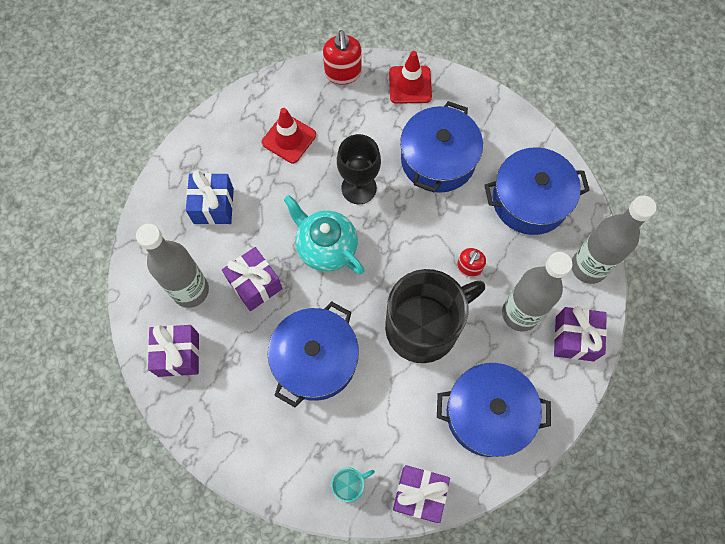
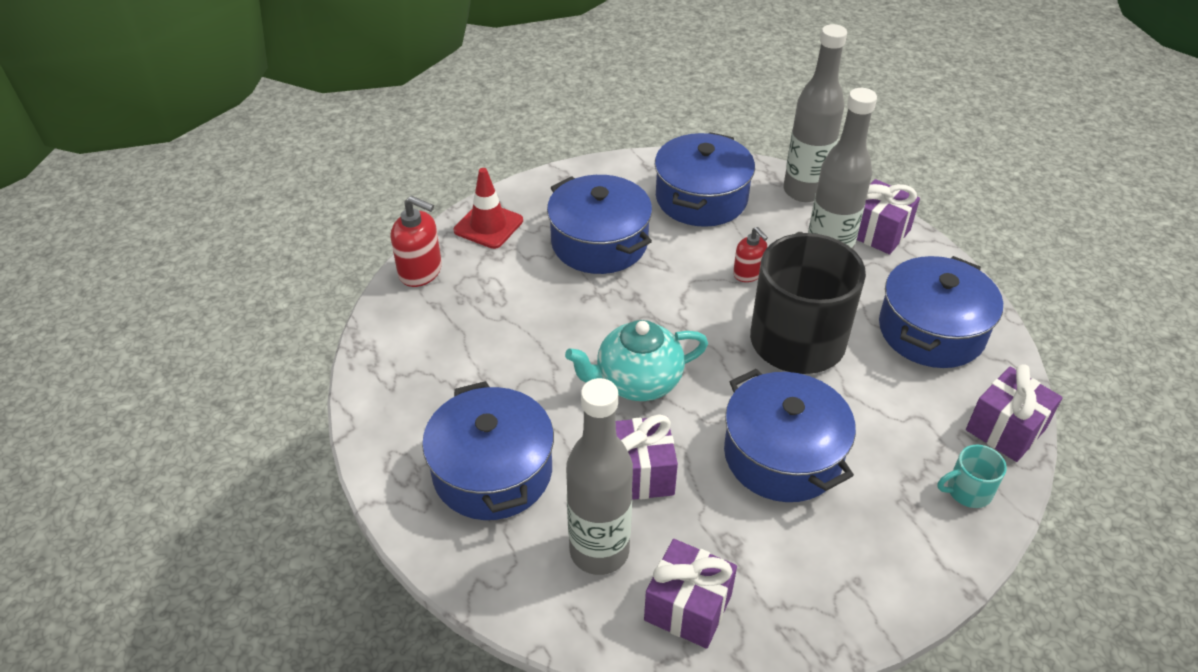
camera: 60 degrees left, 25 degrees down
blue gift [186,171,234,225] -> blue pot [422,381,554,520]
red traffic cone [262,108,316,163] -> none
turquoise mug [331,467,375,502] -> turquoise mug turned 105 degrees counterclockwise [937,445,1007,508]
black goblet [337,134,381,204] -> none

